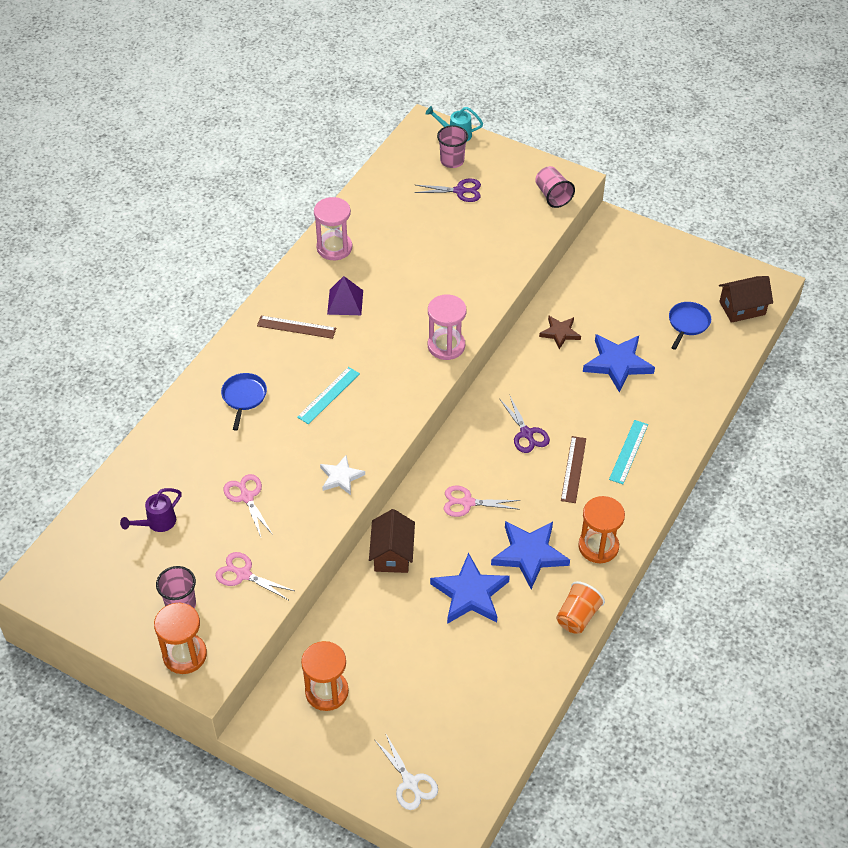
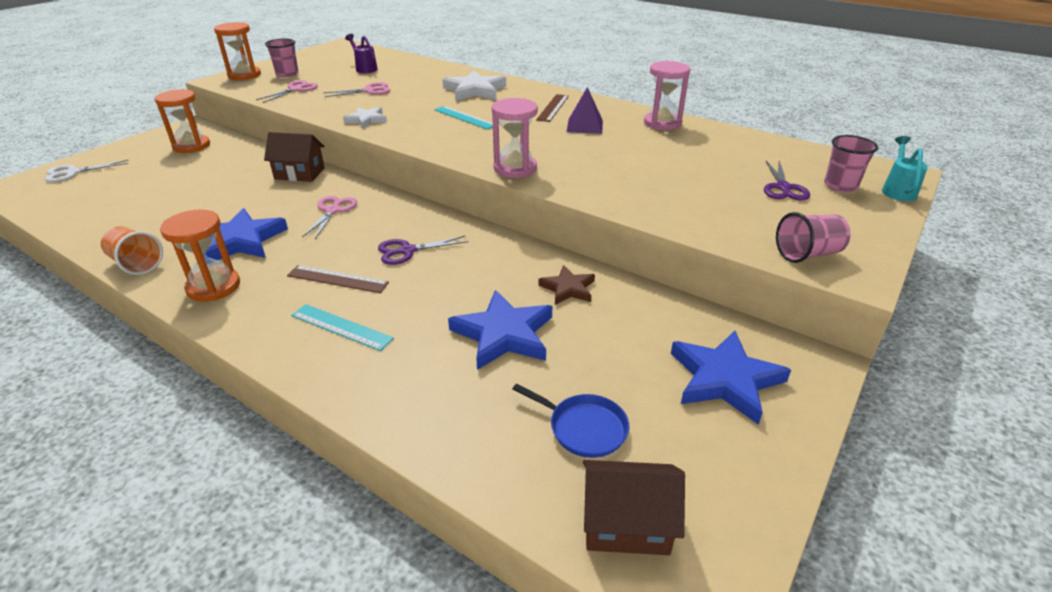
camera: 95 degrees right, 15 degrees down
blue pan [221,373,267,431] -> white star [442,70,506,101]
blue star [430,553,510,624] -> blue star moved to [671,331,791,425]
brown house [719,276,773,323] -> brown house turned 75 degrees counterclockwise [583,460,685,555]

